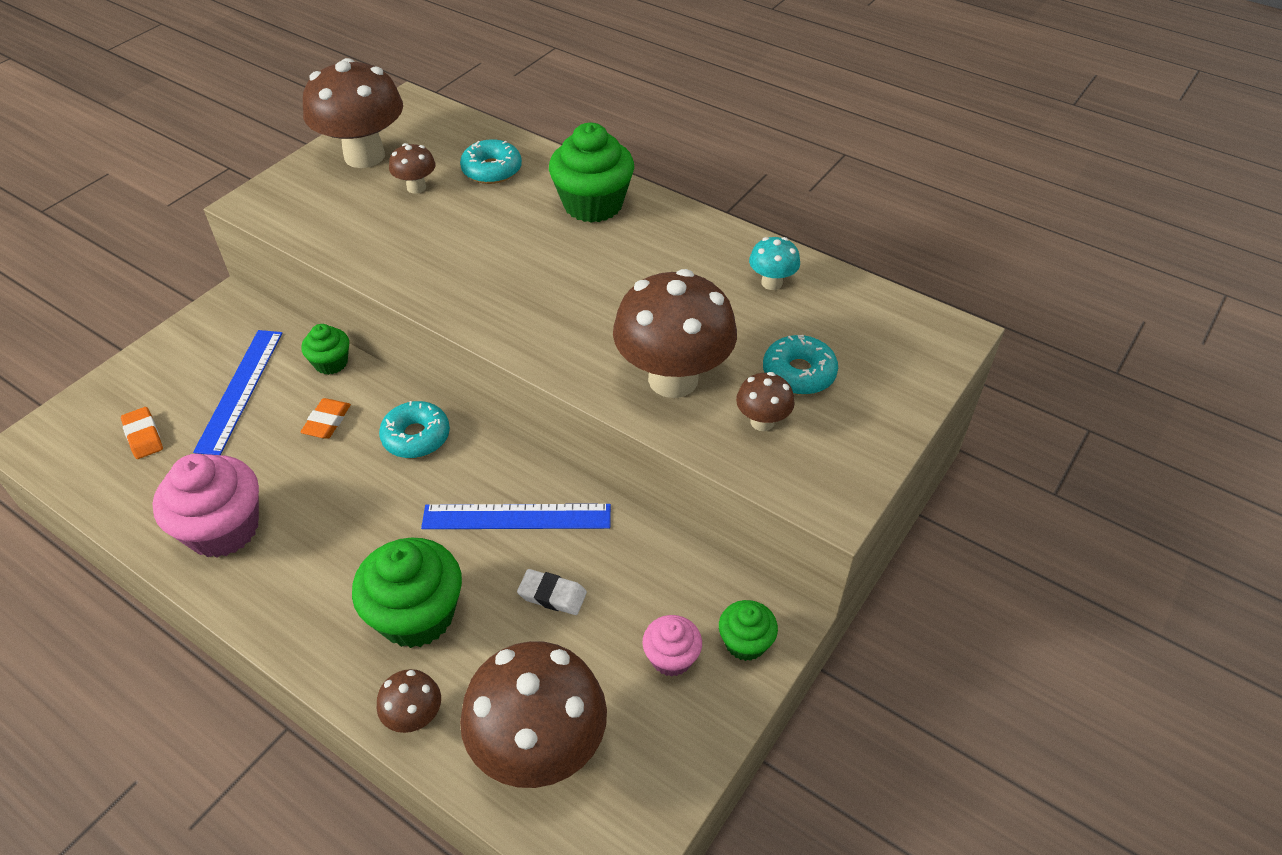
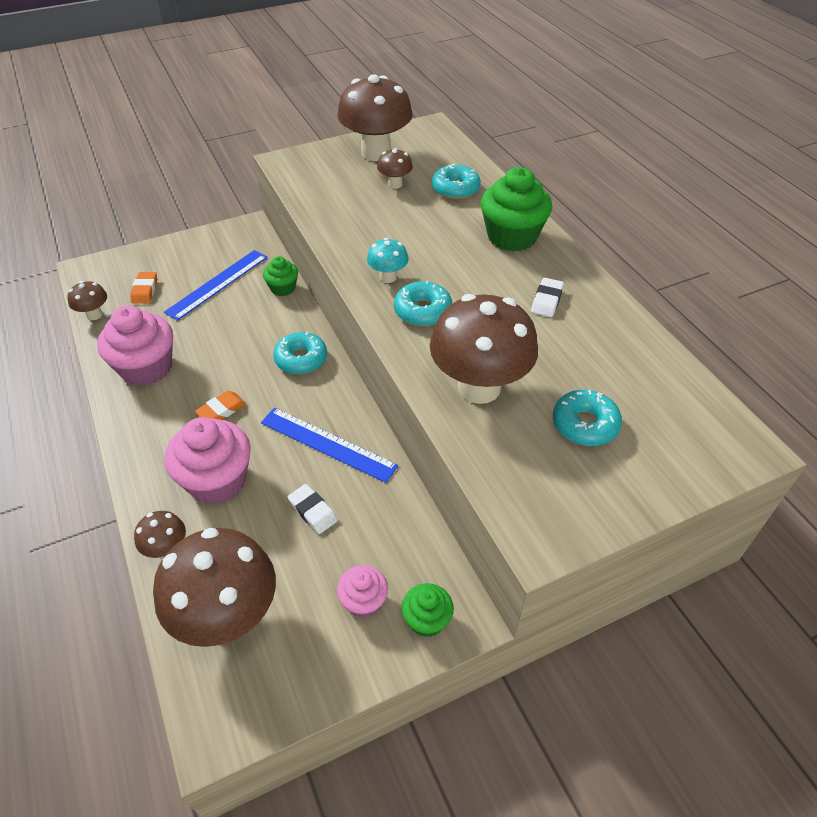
camera: 30 degrees right, 0 degrees up
orange eraser [300,398,351,439] -> orange eraser moved to [195,391,246,420]
green cupcake [352,537,462,648] -> pink cupcake [165,417,251,504]
brown mushroom [736,372,795,431] -> brown mushroom moved to [67,281,107,320]
turquoise mushroom [749,237,800,290] -> turquoise mushroom moved to [367,238,409,283]
none -> turquoise donut [394,281,452,326]
none -> white eraser [531,278,564,317]

